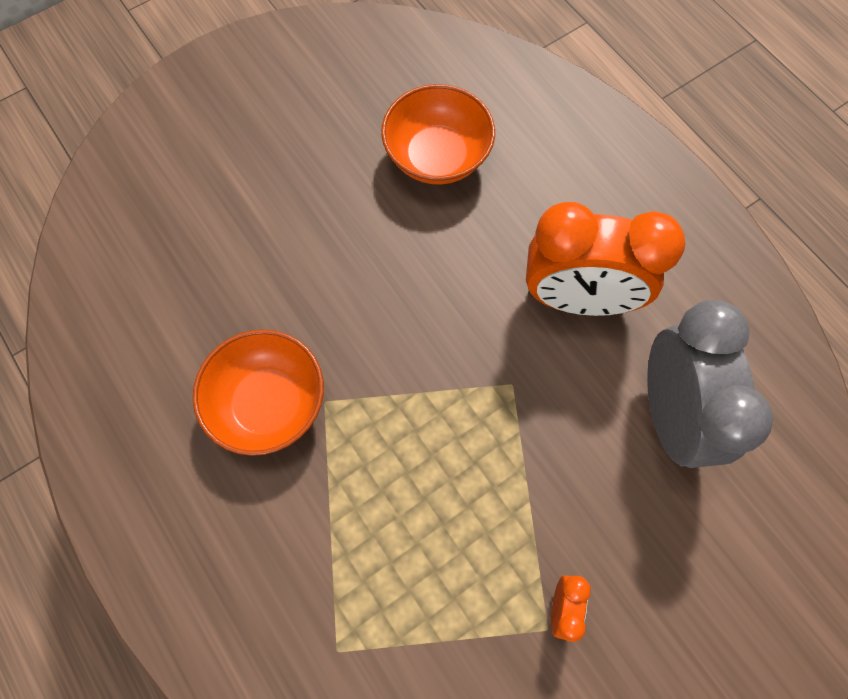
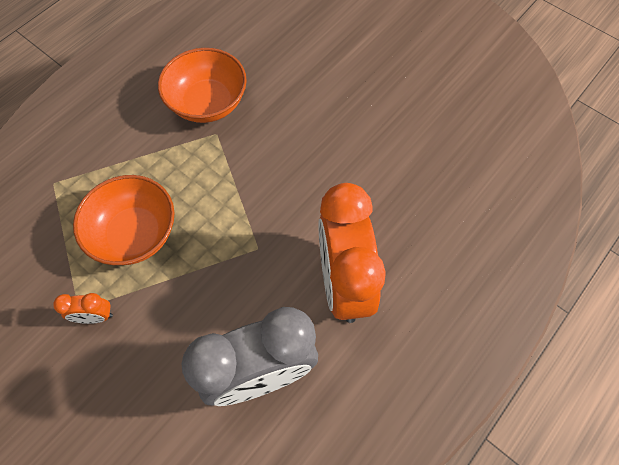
camera: 75 degrees right, 5 degrees down
orange bowl [381,84,495,184] -> orange bowl moved to [73,175,175,265]

